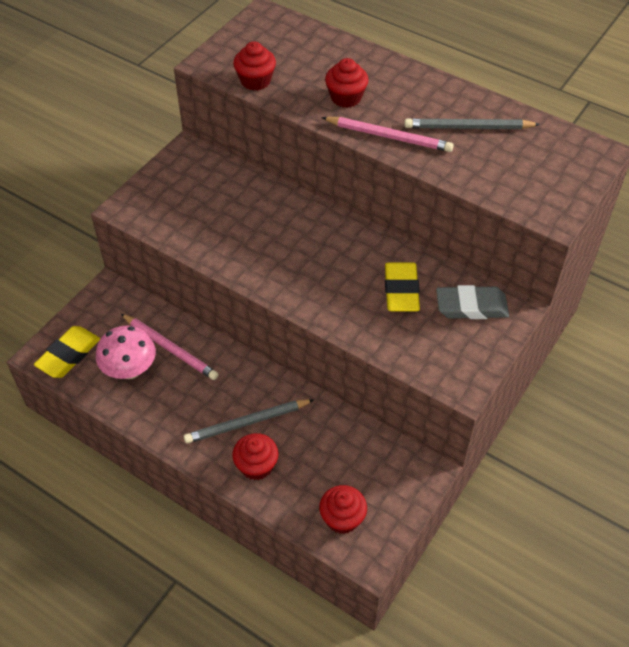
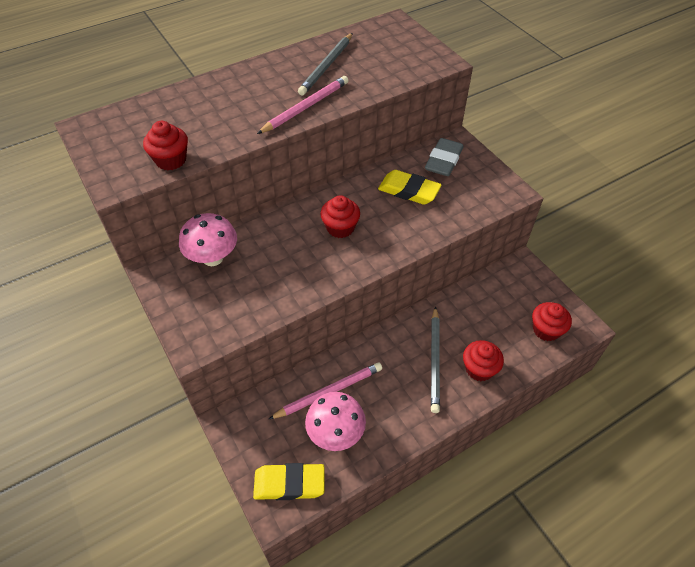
camera: 65 degrees left, 0 degrees up
yellow eraser [34,326,100,378] -> yellow eraser turned 60 degrees counterclockwise [253,463,324,500]
red cupcake [325,58,369,108] -> red cupcake moved to [320,195,360,238]
none -> pink mushroom [179,213,237,266]

